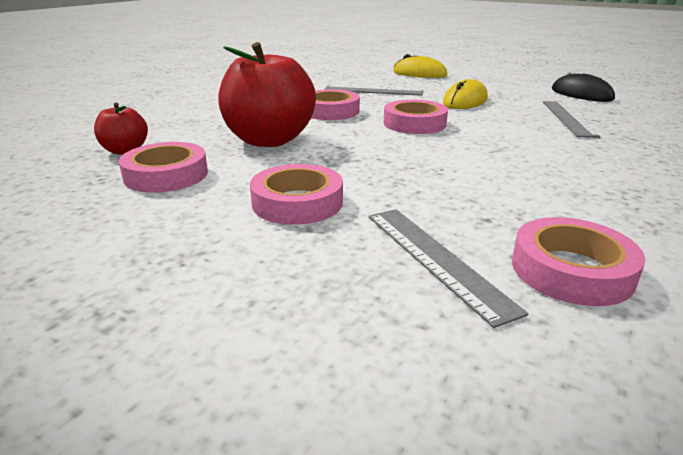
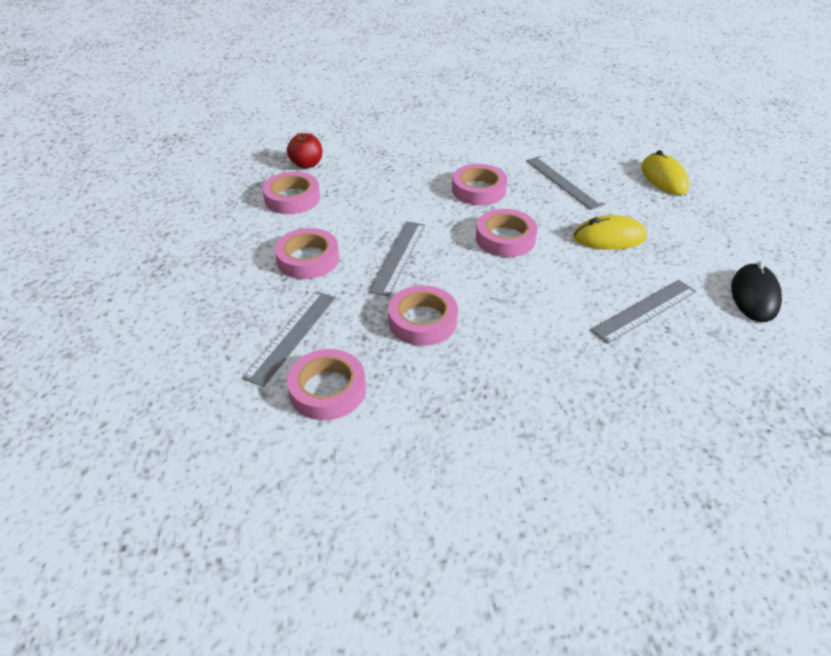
camera: 50 degrees right, 15 degrees up
red apple [218,42,316,147] -> none
none -> grey ruler [368,221,425,297]
none -> pink tape [388,285,458,346]

